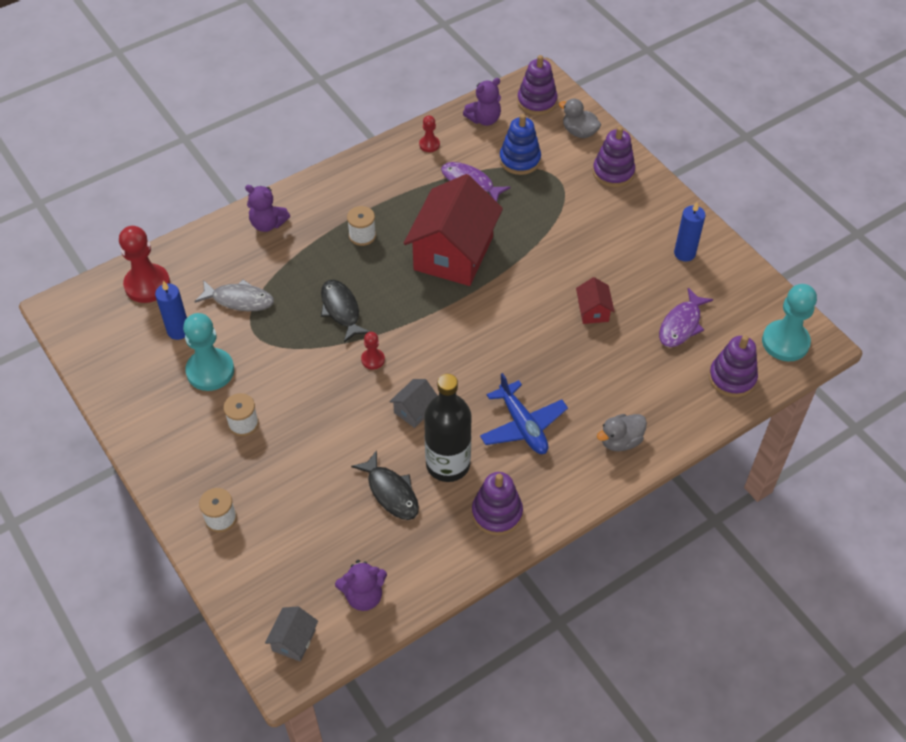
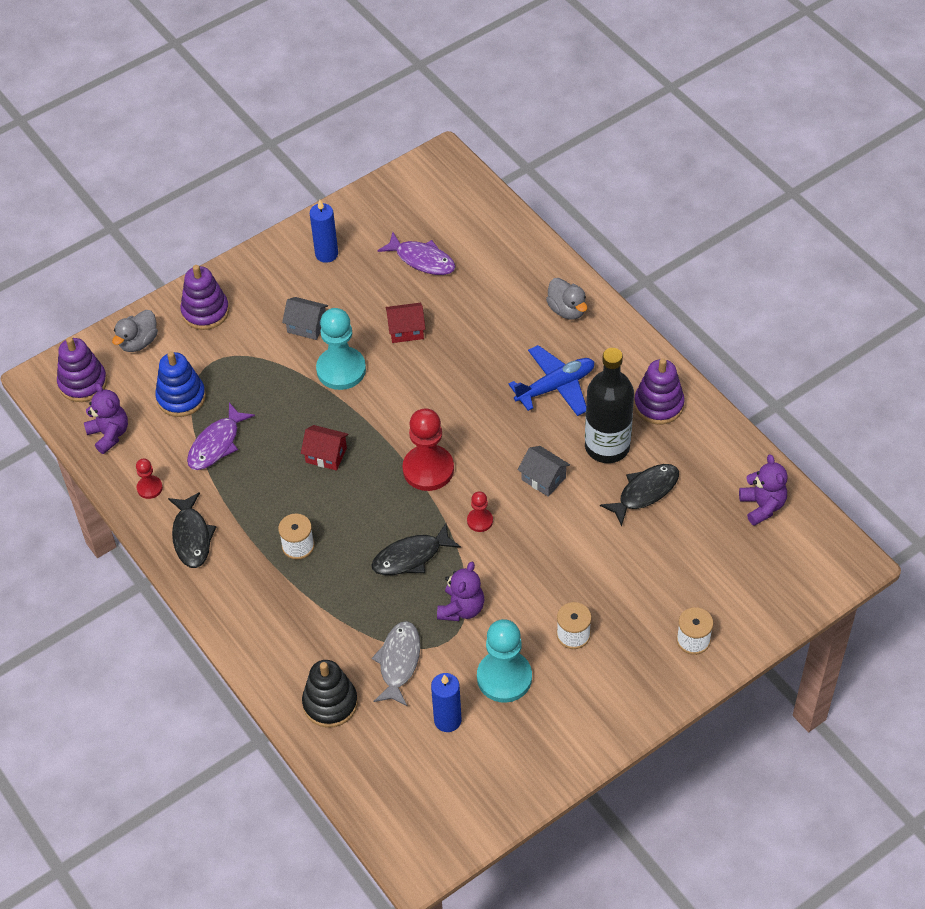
camera: 90 degrees left, 0 degrees up
red pawn [119,226,170,303] -> red pawn moved to [402,408,454,491]
purple teddy bear [245,185,290,232] -> purple teddy bear moved to [437,562,484,621]
grey house [265,607,318,662] -> grey house moved to [282,297,328,340]
red house [403,174,503,286] -> red house [301,425,349,471], size x0.42
purple stacking toy [709,335,758,397] -> none
turquoise pawn [762,284,817,361] -> turquoise pawn moved to [316,308,366,390]
none -> black fish [168,492,216,568]
none -> black stacking toy [302,660,358,728]

